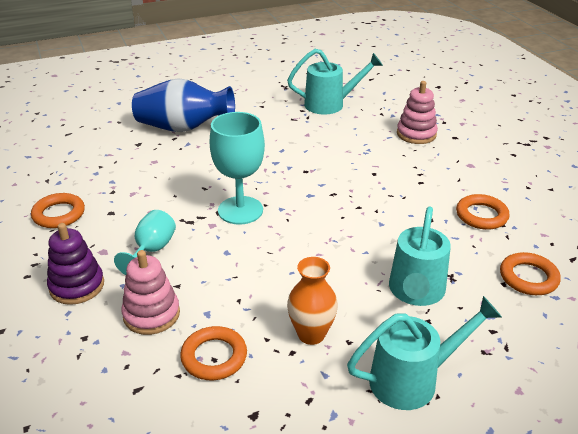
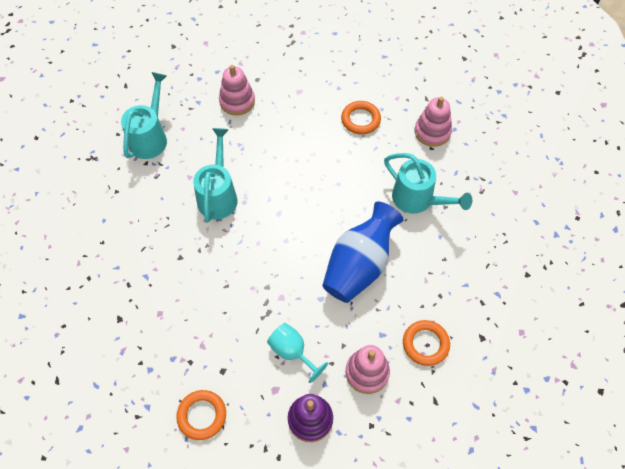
camera: 65 degrees left, 25 degrees up
blue vase [132,79,235,132] -> blue vase moved to [322,201,404,303]
turquoise goblet [210,112,265,225] -> none
orange vase [287,257,338,345] -> none
turquoise watering can [347,296,502,410] -> turquoise watering can moved to [193,128,238,223]
orange ring [500,252,561,295] -> pink stacking toy [415,97,452,147]

